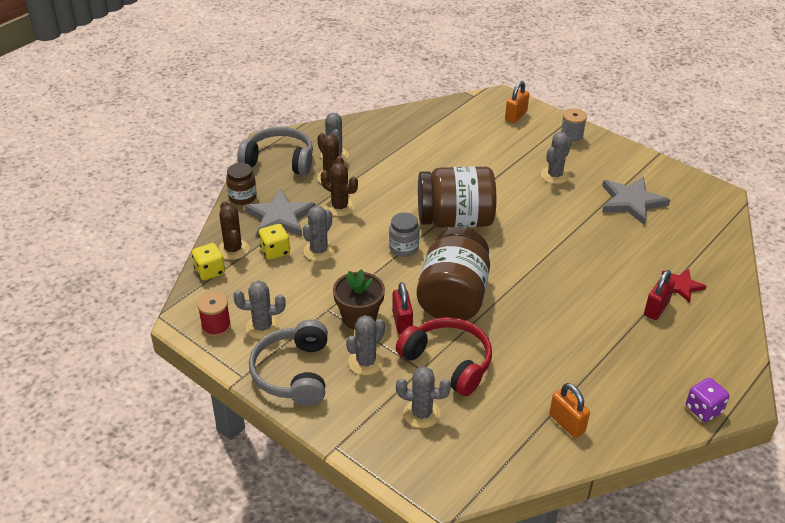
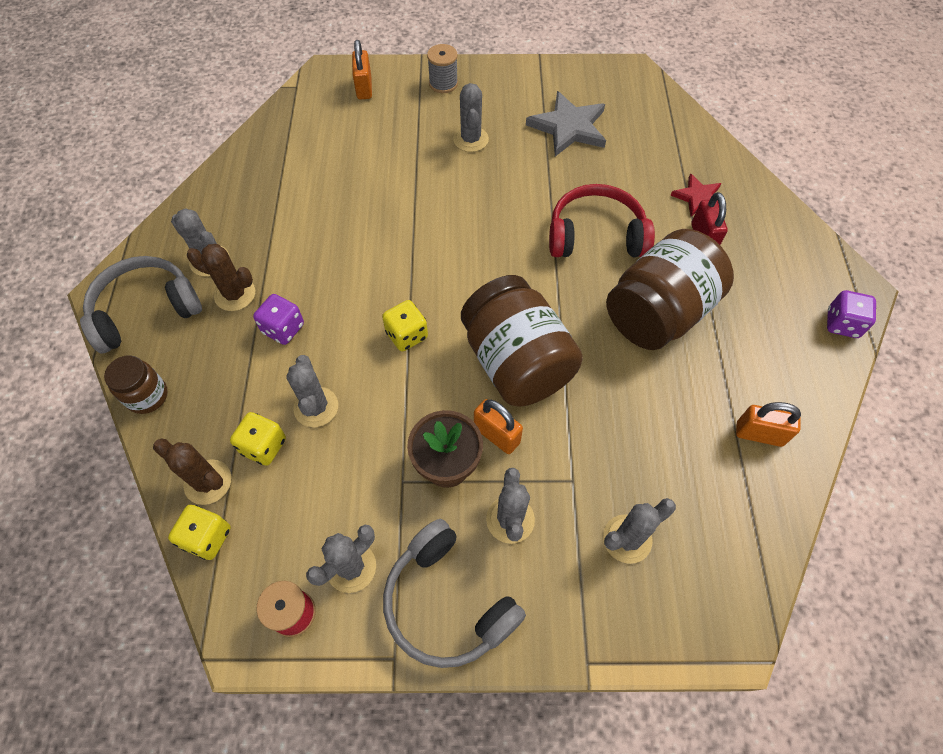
camera: 40 degrees left, 20 degrees up
grey star [245,189,316,238] -> none
brown cactus [321,163,358,216] -> purple dice [253,294,304,345]
grey jar [389,212,419,257] -> yellow dice [382,300,428,351]
red padlock [392,282,413,334] -> orange padlock [474,399,523,454]
red headphones [396,317,492,396] -> red headphones moved to [549,184,655,258]
brown jar [418,166,496,228] -> brown jar moved to [606,229,734,350]

